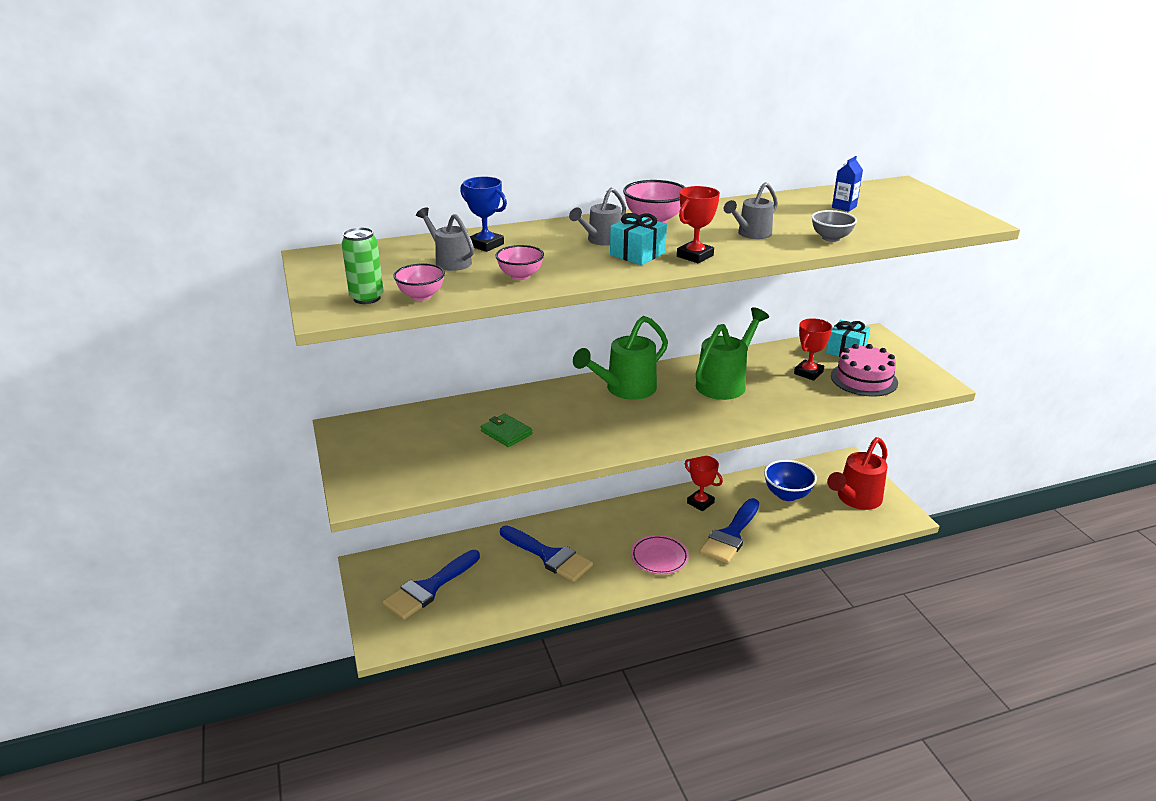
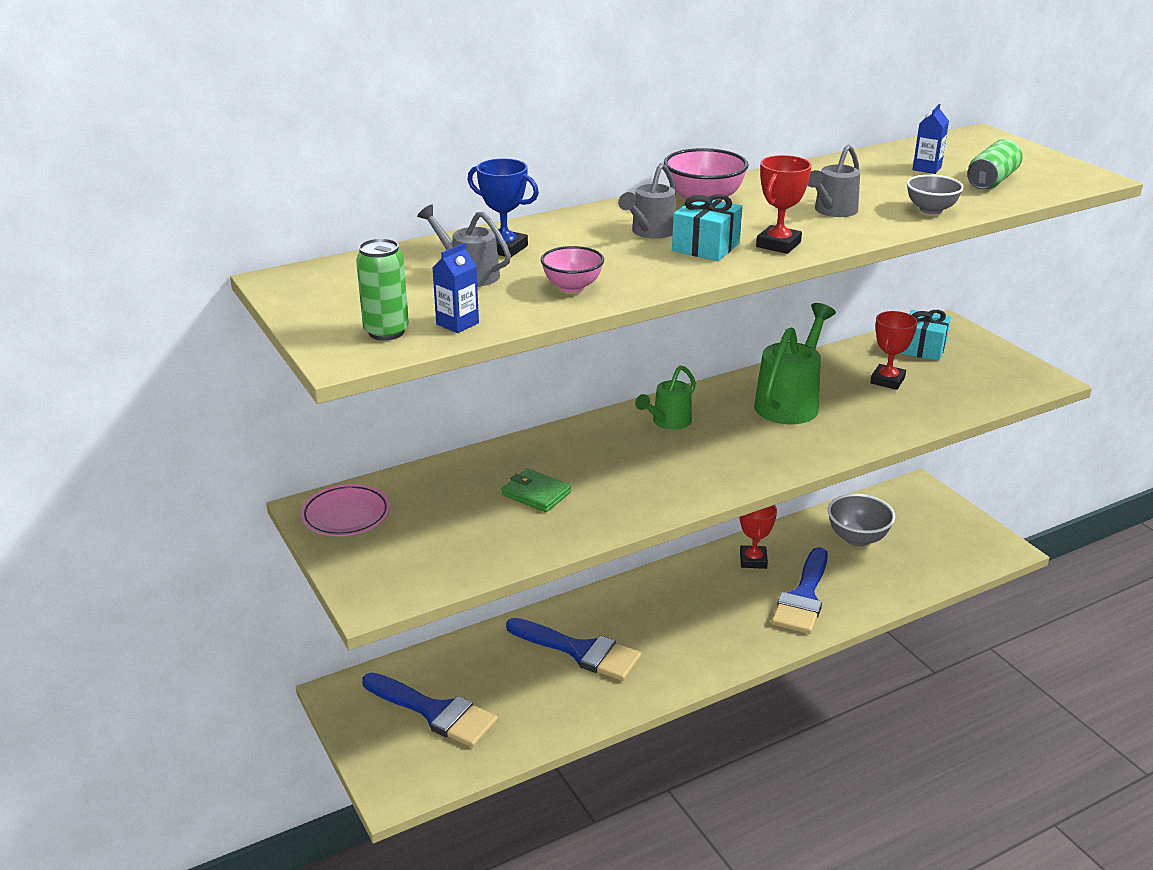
camera: 10 degrees left, 0 degrees up
blue brush [383,550,480,620] -> blue brush turned 90 degrees counterclockwise [362,673,498,748]
pink bowl [393,263,445,301] -> blue carton [432,243,479,333]
green watering can [573,316,668,400] -> green watering can [635,365,696,430], size x0.59
pink plate [631,535,689,574] -> pink plate moved to [300,484,390,536]
red trophy [685,456,723,511] -> red trophy turned 60 degrees clockwise [739,505,777,569]
blue bowl [764,460,817,501] -> grey bowl [828,494,895,546]
red watering can [827,437,888,510] -> none
pink cake [831,344,898,397] -> none
none -> green can [967,139,1023,189]

